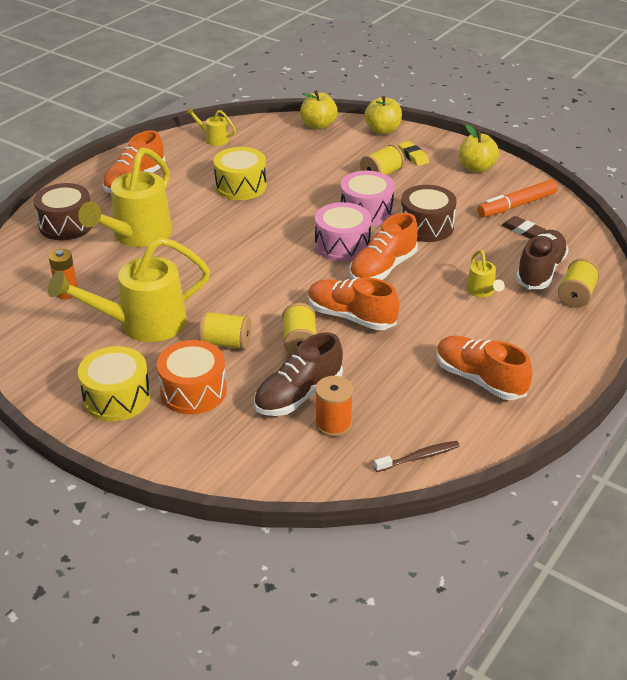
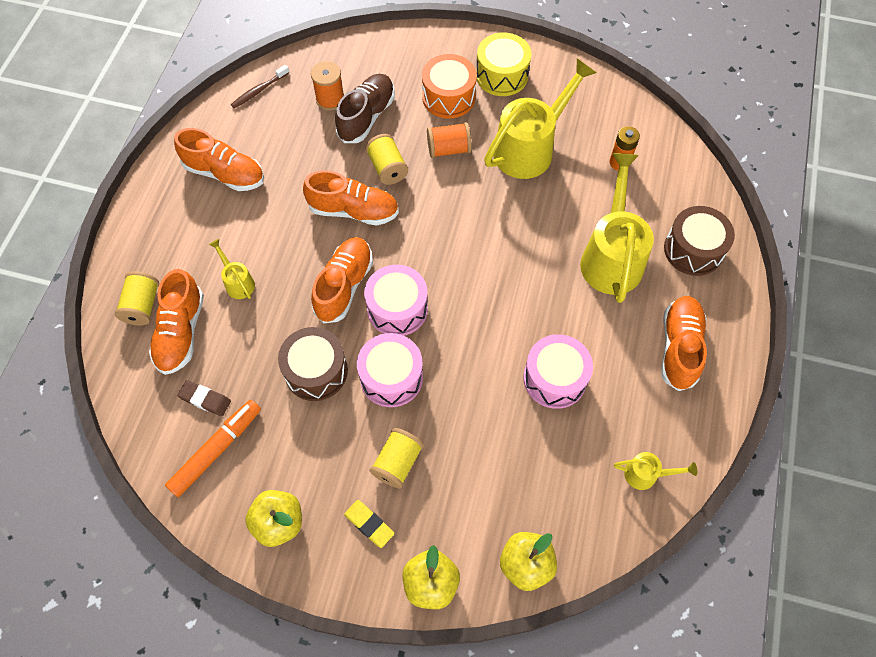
camera: 160 degrees right, 25 degrees up
yellow spool [199,311,251,350] -> orange spool [427,122,472,158]
yellow drum [214,147,266,200] -> pink drum [523,334,593,409]
brown shoe [516,230,569,289] -> orange shoe [149,269,204,375]

